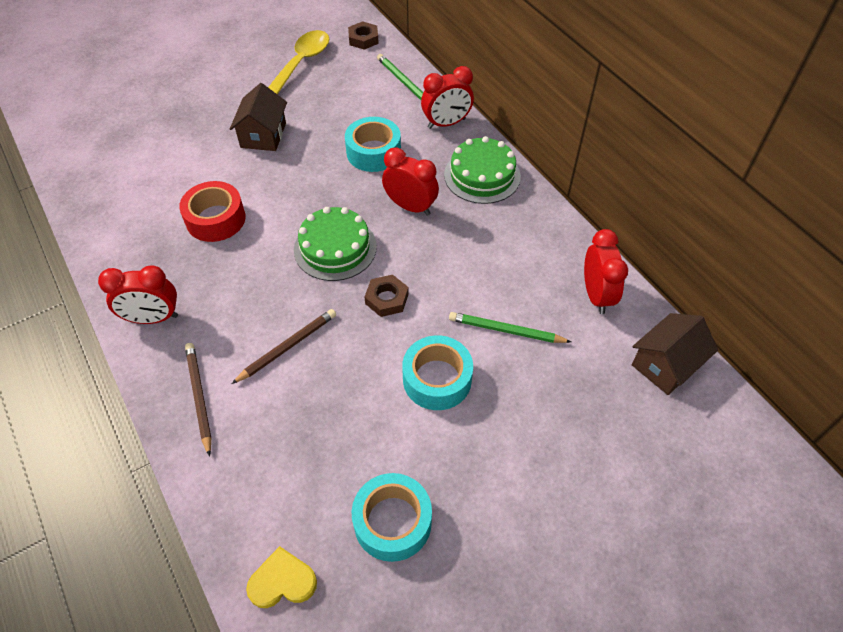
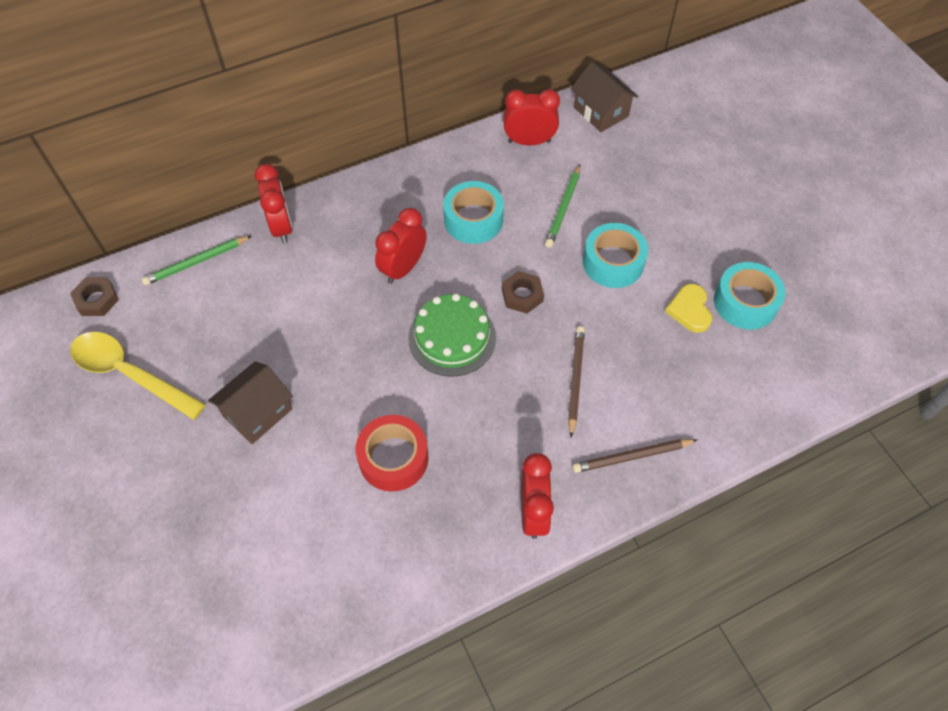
camera: 85 degrees left, 5 degrees up
brown house [230,83,287,151] -> brown house turned 60 degrees counterclockwise [208,361,293,444]
brown pencil [232,309,336,384] -> brown pencil turned 45 degrees clockwise [568,326,585,437]
yellow heart [246,546,317,608] -> yellow heart moved to [665,284,712,333]
turquoise tape [345,117,401,172] -> turquoise tape moved to [443,181,504,244]
green cake [444,136,521,204] -> none

